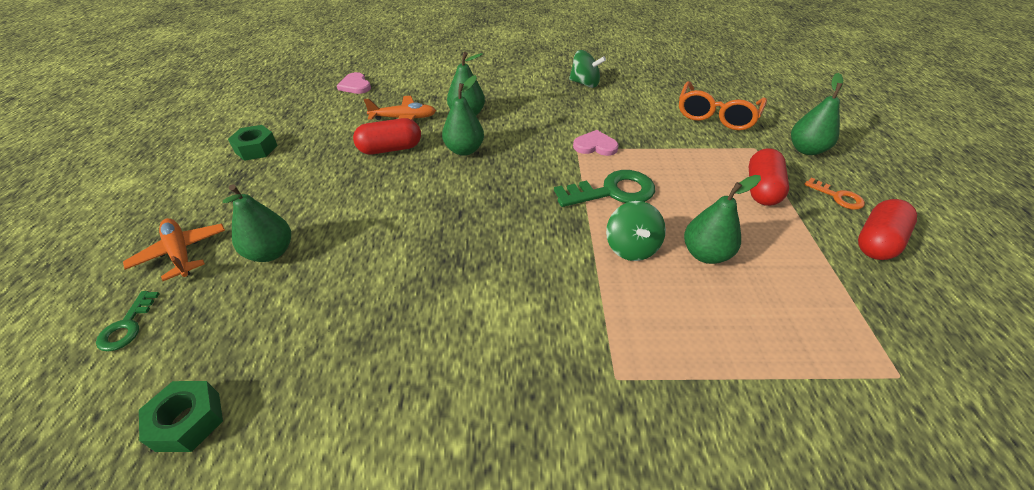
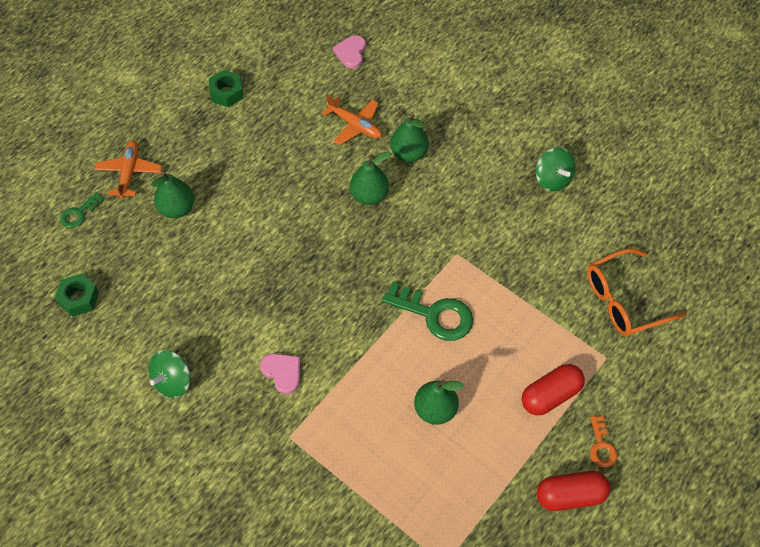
camera: 40 degrees right, 15 degrees up
red capsule [353,118,421,154] -> none
pink heart [573,130,619,156] -> pink heart moved to [260,353,300,394]
green spinning top [606,201,666,261] -> green spinning top moved to [149,350,190,398]
green pear [791,73,843,155] -> none

